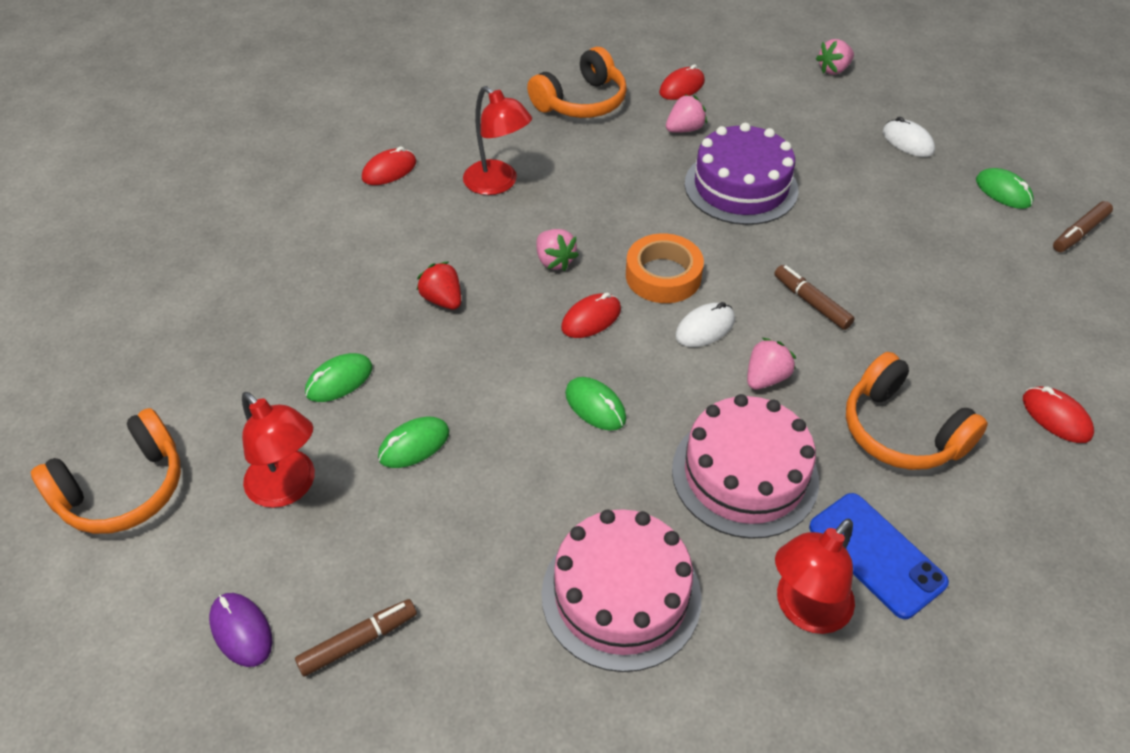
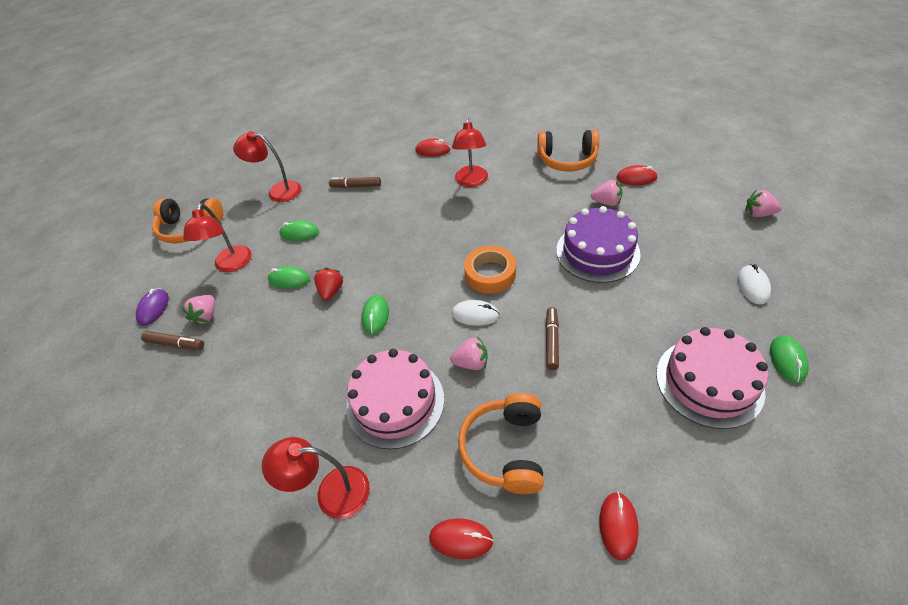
camera: 50 degrees right, 0 degrees up
red strawberry [416,261,461,309] -> red strawberry moved to [314,268,343,301]
pink strawberry [536,229,579,271] -> pink strawberry moved to [182,295,215,326]
pink cake [541,509,702,672] -> pink cake moved to [656,327,768,429]
red mouse [561,293,621,338] -> red mouse moved to [429,519,494,559]
blue phone [809,493,949,619] -> none
brown marker [1053,201,1113,252] -> brown marker moved to [329,177,381,188]
none -> red lamp [233,131,301,202]

